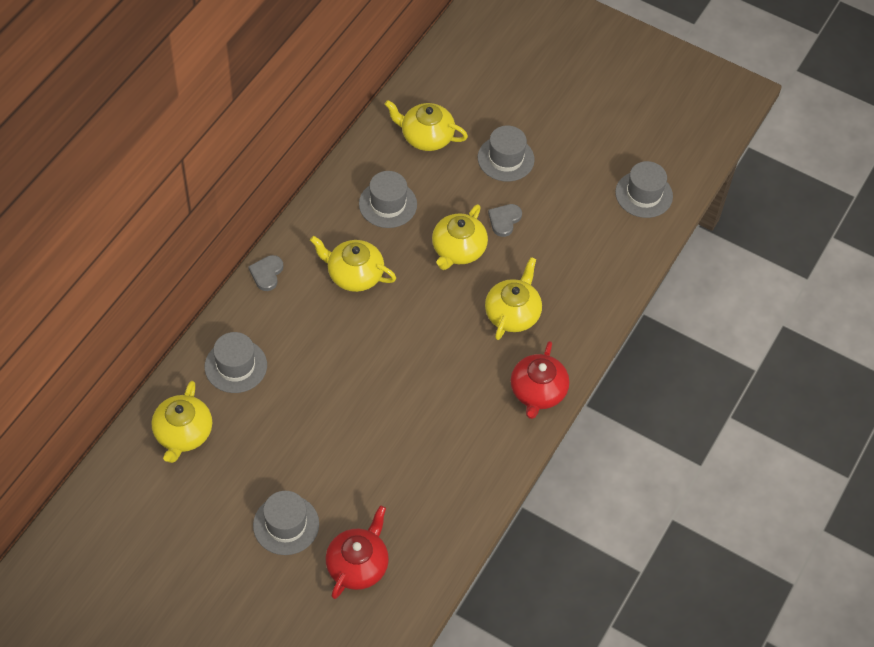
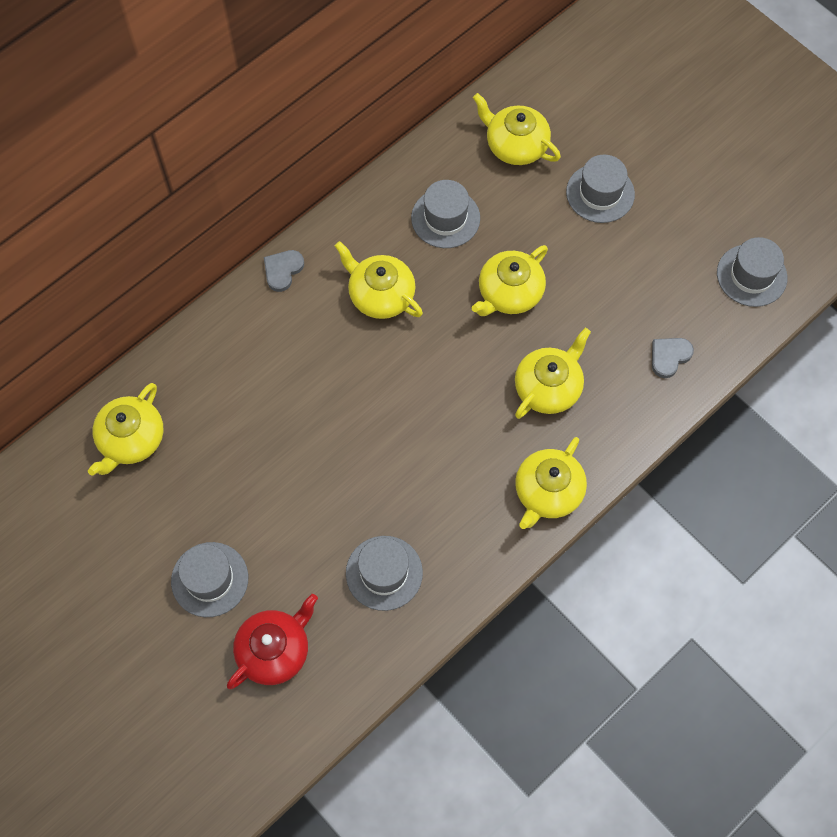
camera: 20 degrees right, 10 degrees up
grey hat [205,332,267,393] -> grey hat moved to [346,536,423,611]
grey heart [488,204,522,237] -> grey heart moved to [652,338,694,378]
red teapot [511,341,569,419] -> yellow teapot [515,437,587,529]

